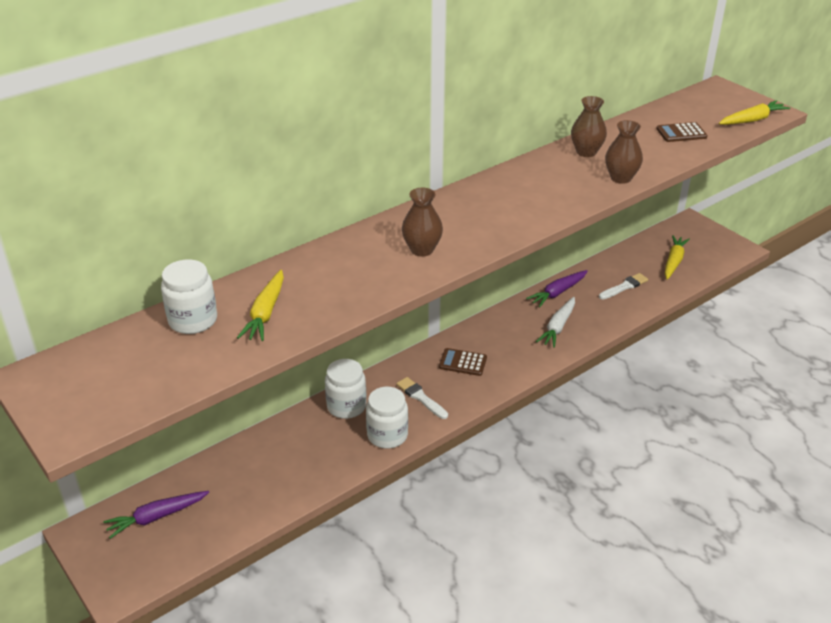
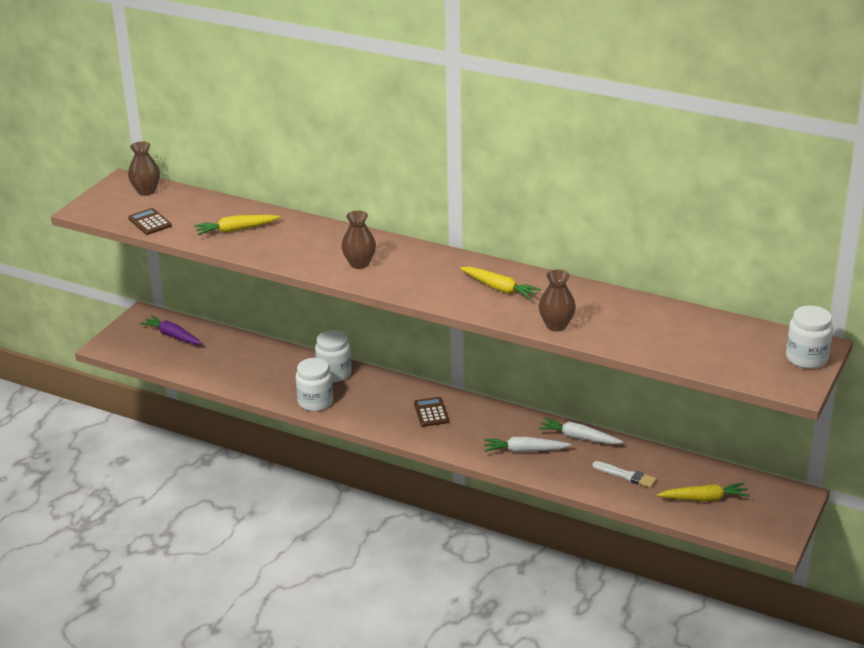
camera: 65 degrees right, 5 degrees down
white jar [161,259,217,334] -> white jar moved to [786,305,833,369]
white brush [396,377,448,419] -> none
purple carrot [526,270,588,307] -> white carrot [538,417,623,444]
brown vase [571,96,607,157] -> brown vase moved to [128,141,160,196]
brown calculator [656,122,708,142] -> brown calculator moved to [128,208,172,235]
yellow carrot [719,100,790,125] -> yellow carrot moved to [460,267,541,299]

